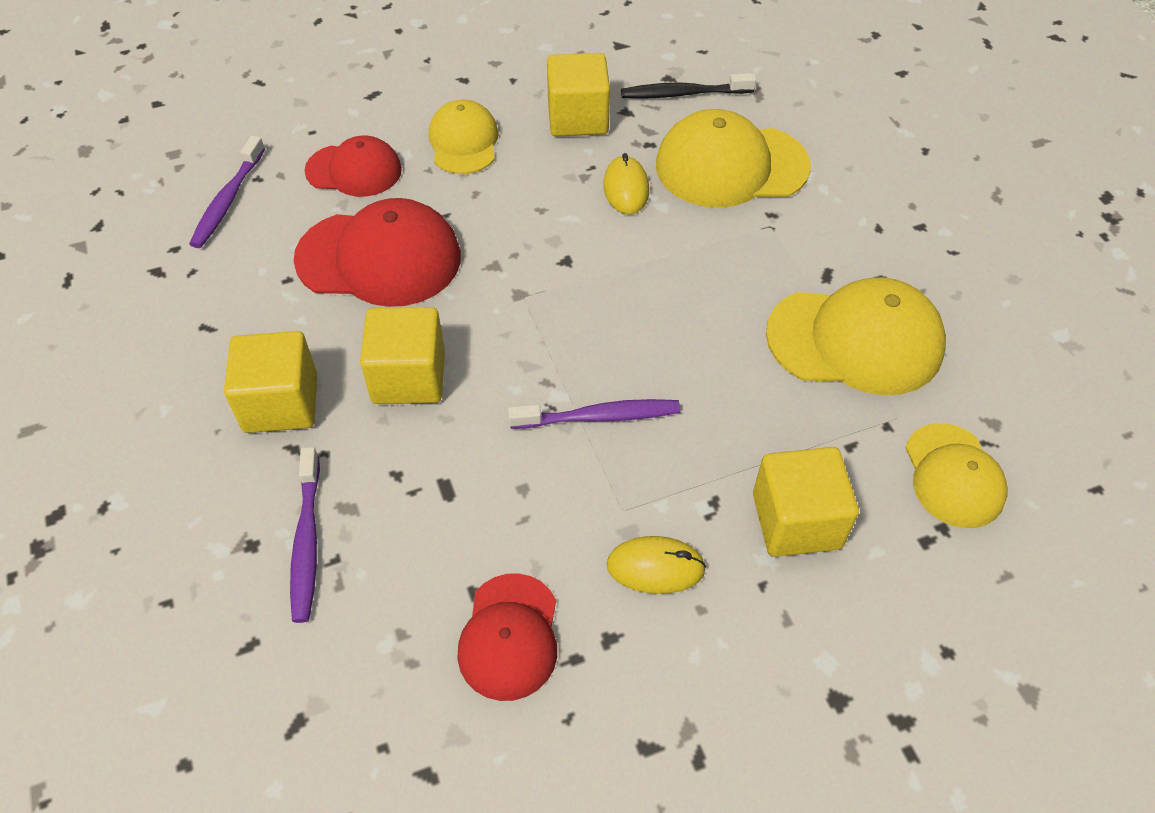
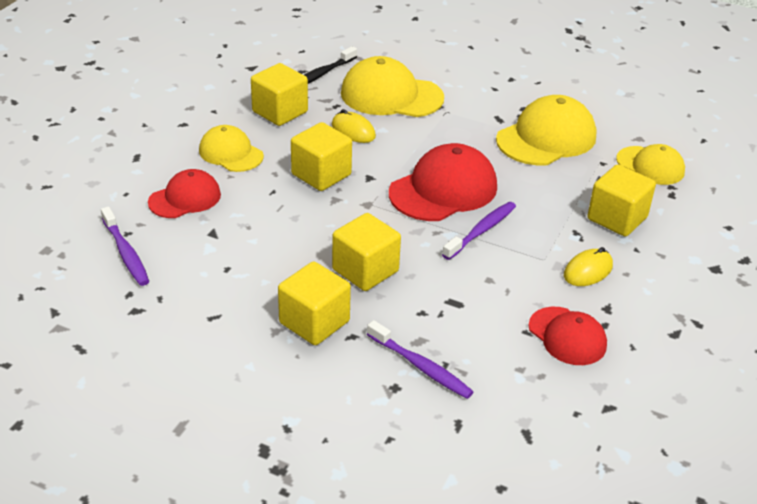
camera: 45 degrees left, 15 degrees down
red cap [294,198,461,307] -> red cap moved to [389,143,497,221]
yellow cap [656,109,811,208] -> yellow cap turned 60 degrees clockwise [341,56,444,117]
none -> yellow cube [291,122,352,191]

